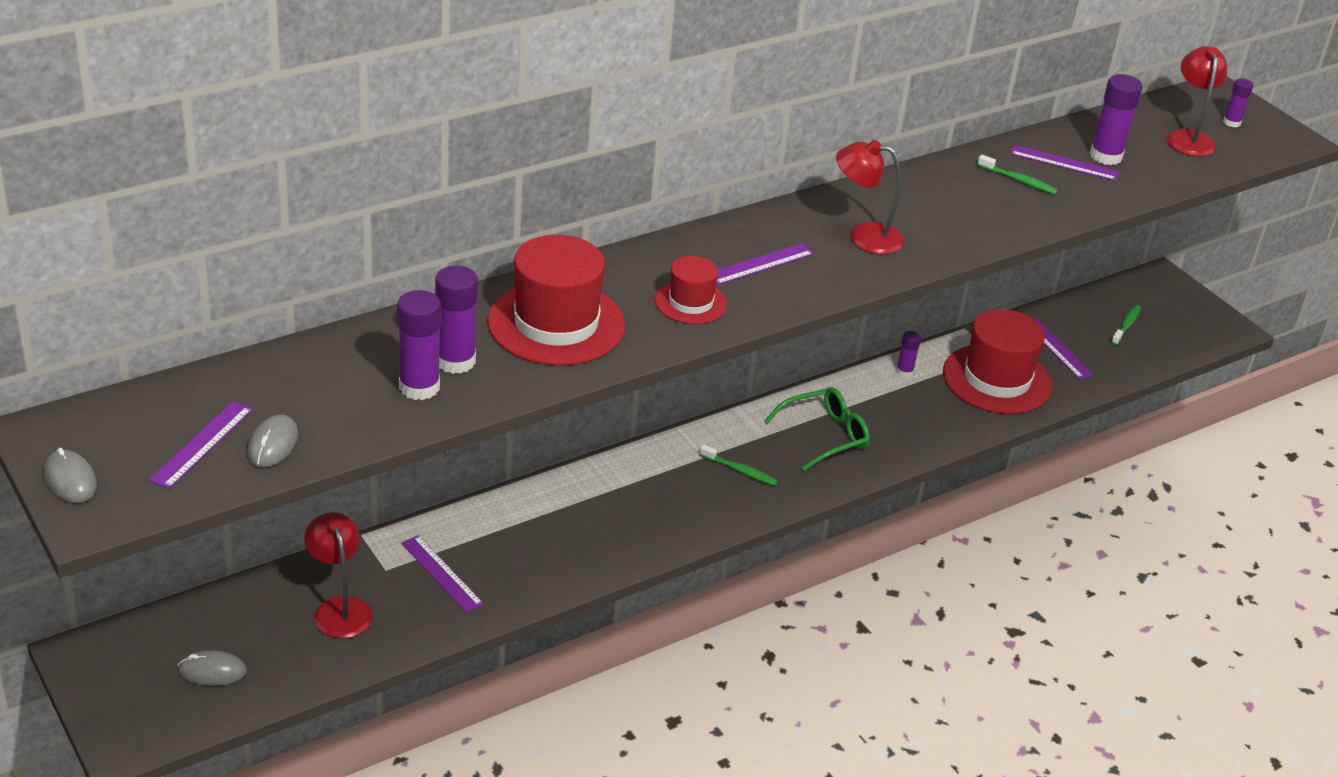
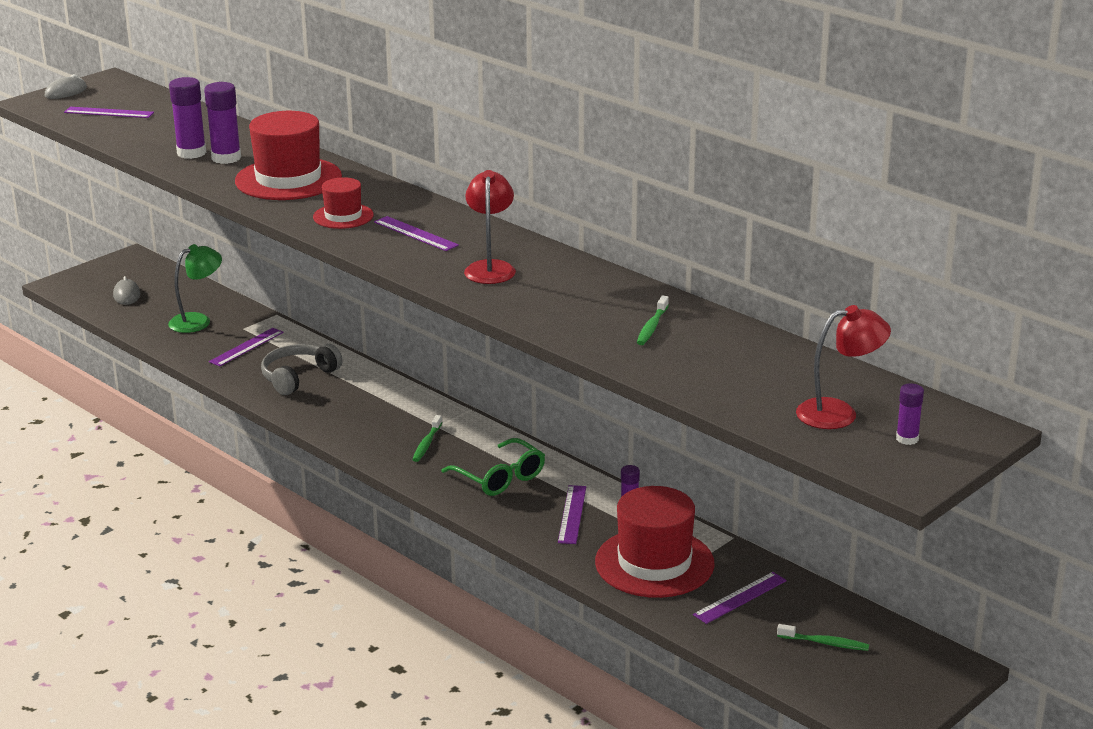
camera: 80 degrees right, 10 degrees down
grey mouse [247,415,298,468] -> none
red lamp [304,512,373,638] -> green lamp [168,244,222,333]
purple ruler [1010,145,1119,181] -> purple ruler moved to [558,485,586,544]
purple glue stick [1090,74,1143,165] -> none
none -> grey headphones [261,344,343,395]

